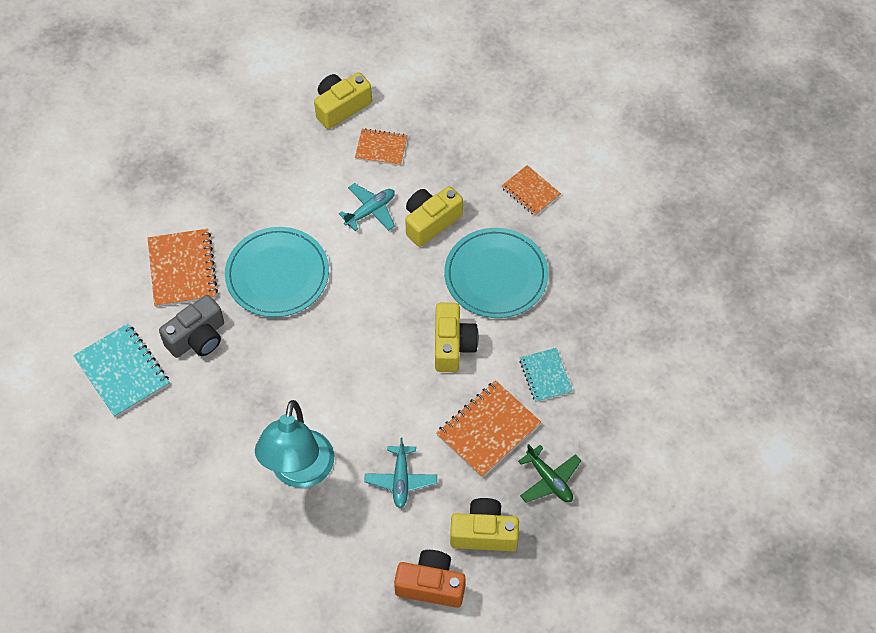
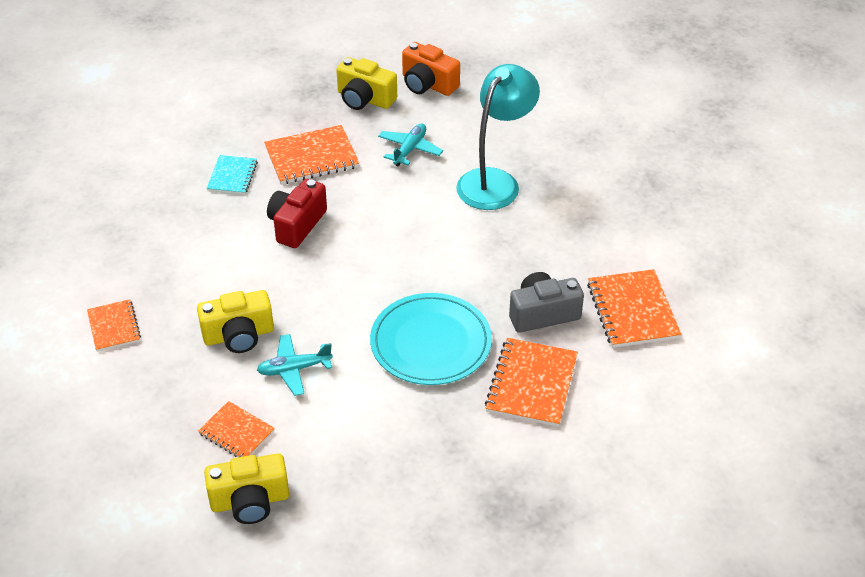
camera: 155 degrees left, 15 degrees down
turquoise notebook [73,323,170,418] -> orange notebook [587,269,681,348]
yellow camera [435,303,479,372] -> red camera [267,179,327,248]
turquoise plate [444,228,548,318] -> none
green plane [518,444,581,503] -> none

